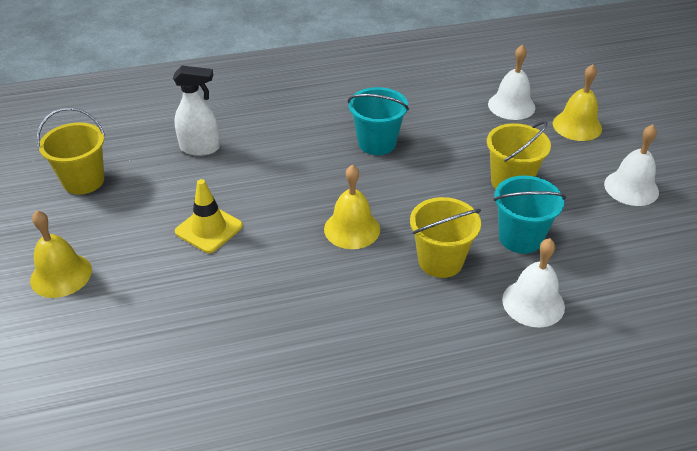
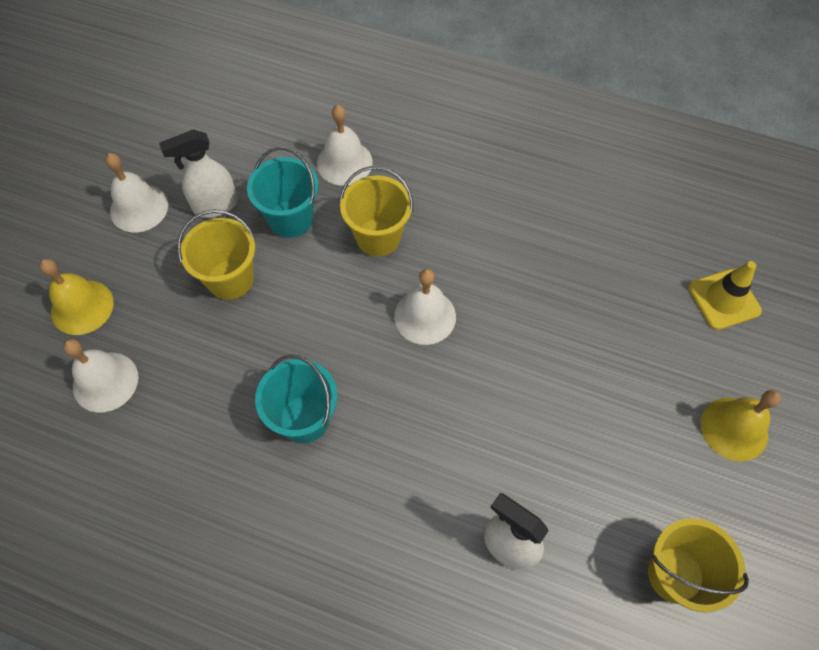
camera: 145 degrees left, 20 degrees up
yellow traffic cone [175,179,243,253] -> yellow traffic cone moved to [688,261,762,330]
yellow bell [324,165,380,249] -> white bell [394,269,456,345]
none -> white spray bottle [159,129,238,218]

